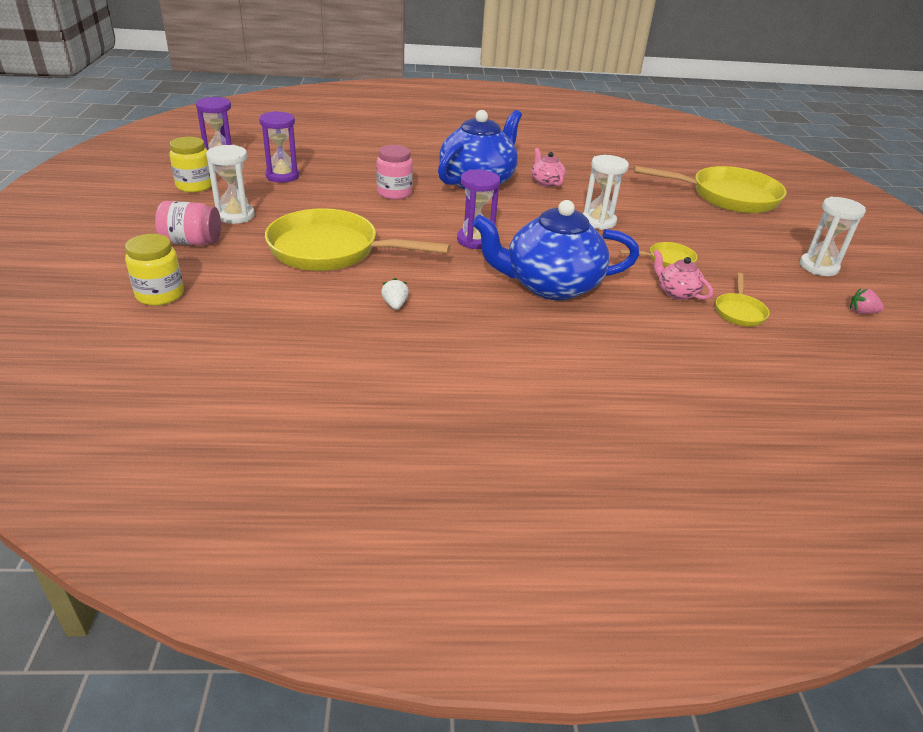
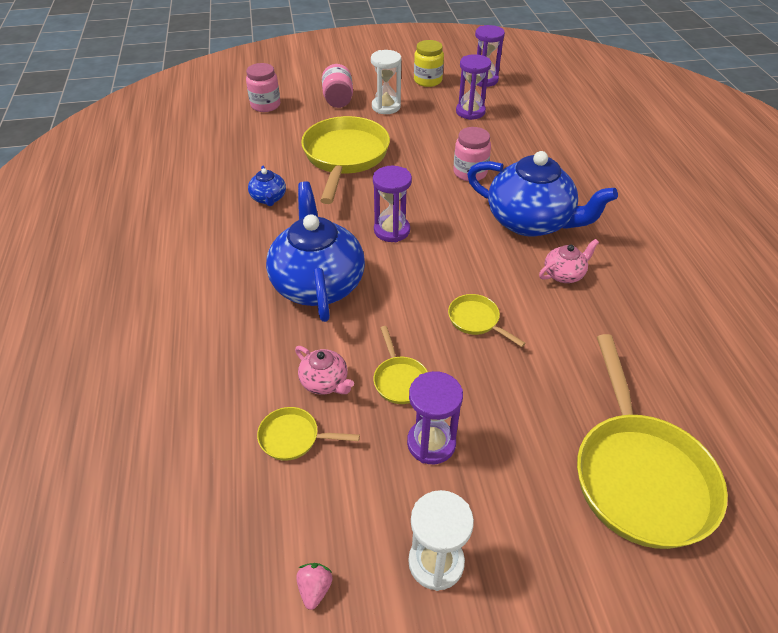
camera: 85 degrees right, 10 degrees up
yellow jar [125,234,184,306] -> pink jar [246,63,280,112]
white strawberry [381,278,409,310] -> blue teapot [248,166,286,206]
white hourglass [583,155,629,230] -> yellow pan [448,294,526,347]
pink teapot [653,249,713,300] -> pink teapot turned 90 degrees clockwise [295,346,354,395]
none -> purple hourglass [407,371,463,464]

